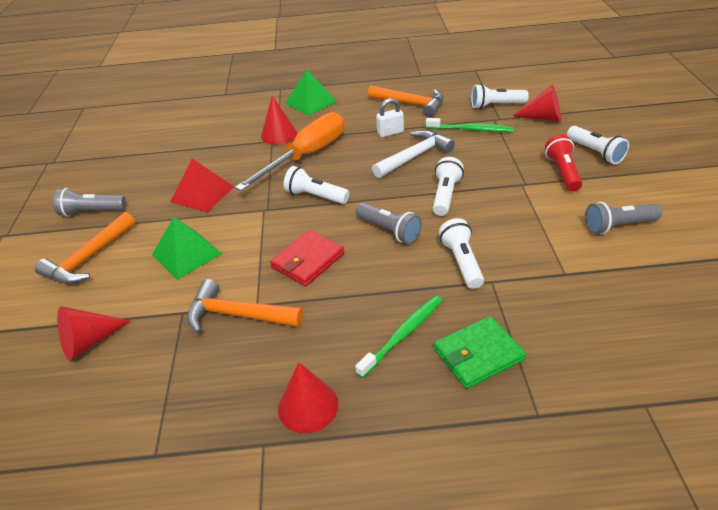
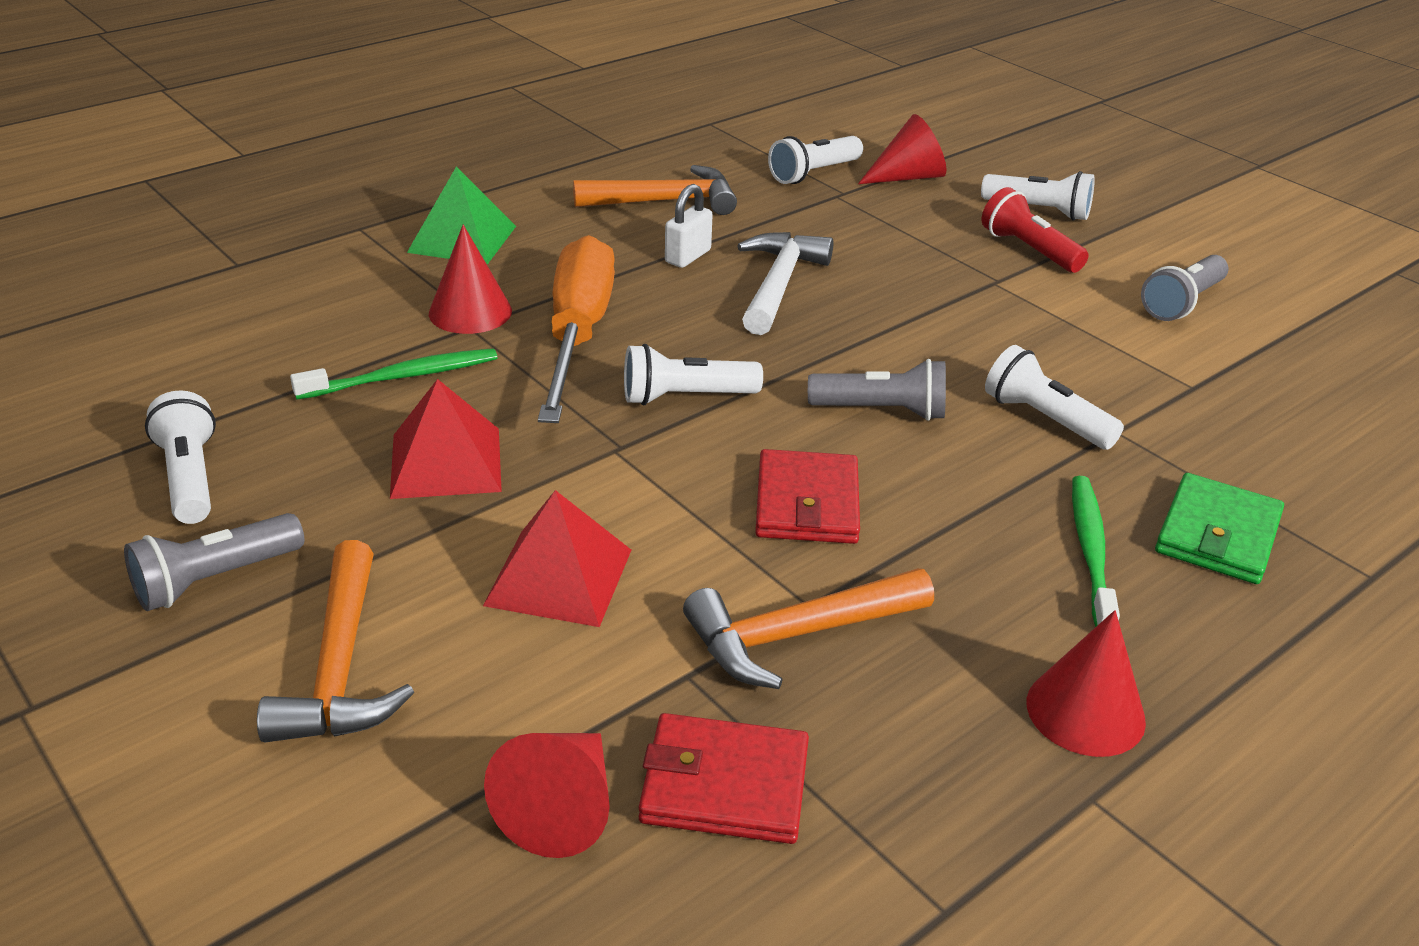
camera: 40 degrees left, 5 degrees down
green pyramid [152,217,222,280] -> red pyramid [483,490,631,627]
green toothbrush [426,118,513,132] -> green toothbrush moved to [290,348,498,400]
white flashlight [433,157,464,216] -> white flashlight moved to [145,390,216,524]
none -> red wallet [639,713,809,844]

